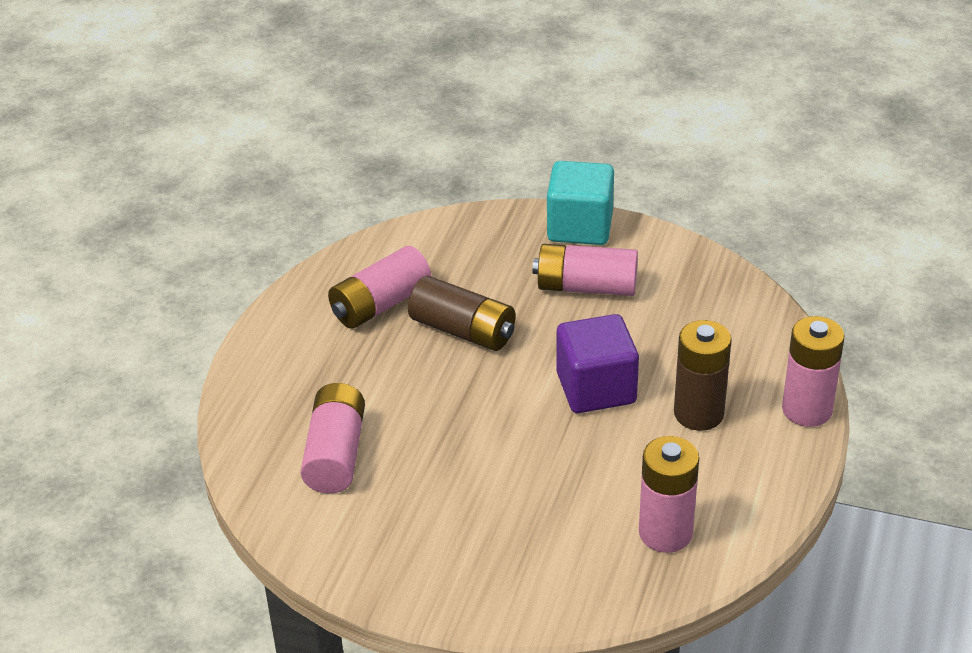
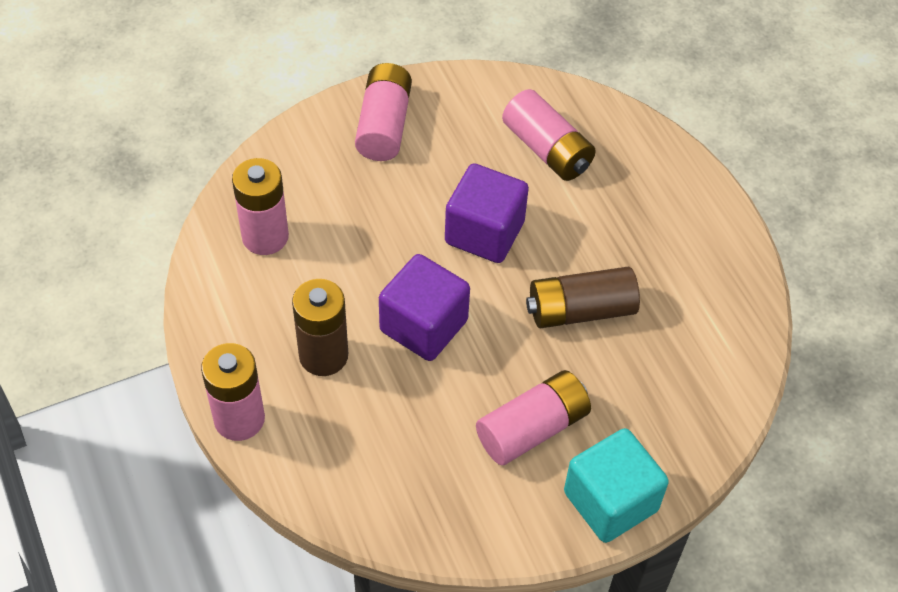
camera: 135 degrees right, 15 degrees up
pink battery [328,246,431,329] -> pink battery moved to [355,63,412,161]
none -> purple cube [445,163,529,263]

